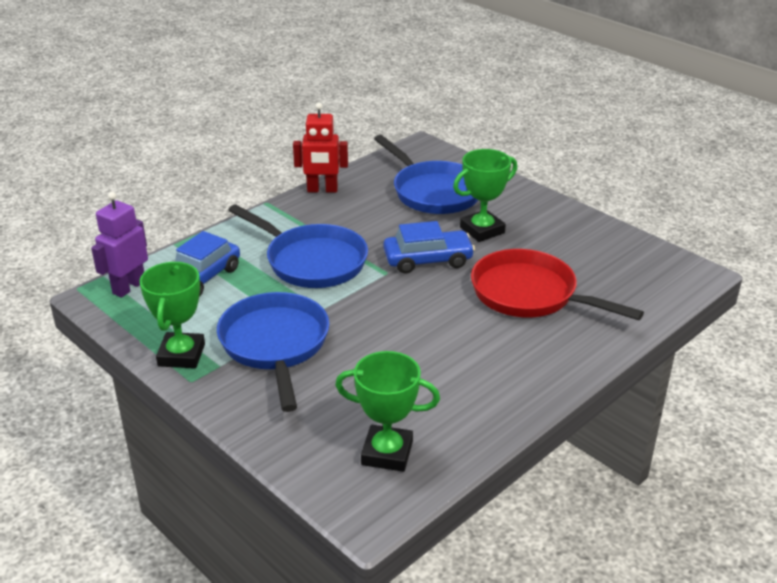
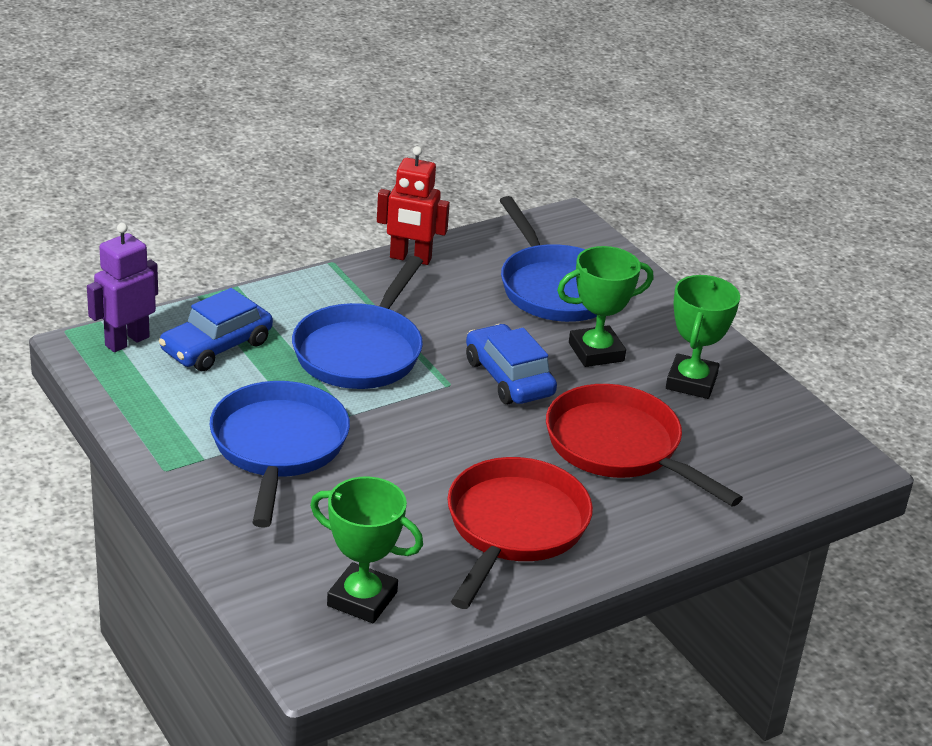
camera: 10 degrees right, 0 degrees up
green trophy [140,262,205,368] -> green trophy moved to [666,275,740,399]
blue pan [228,204,368,288] -> blue pan turned 60 degrees clockwise [292,256,423,389]
blue car [383,221,475,273] -> blue car turned 120 degrees counterclockwise [466,324,557,404]
none -> red pan [447,457,593,609]

